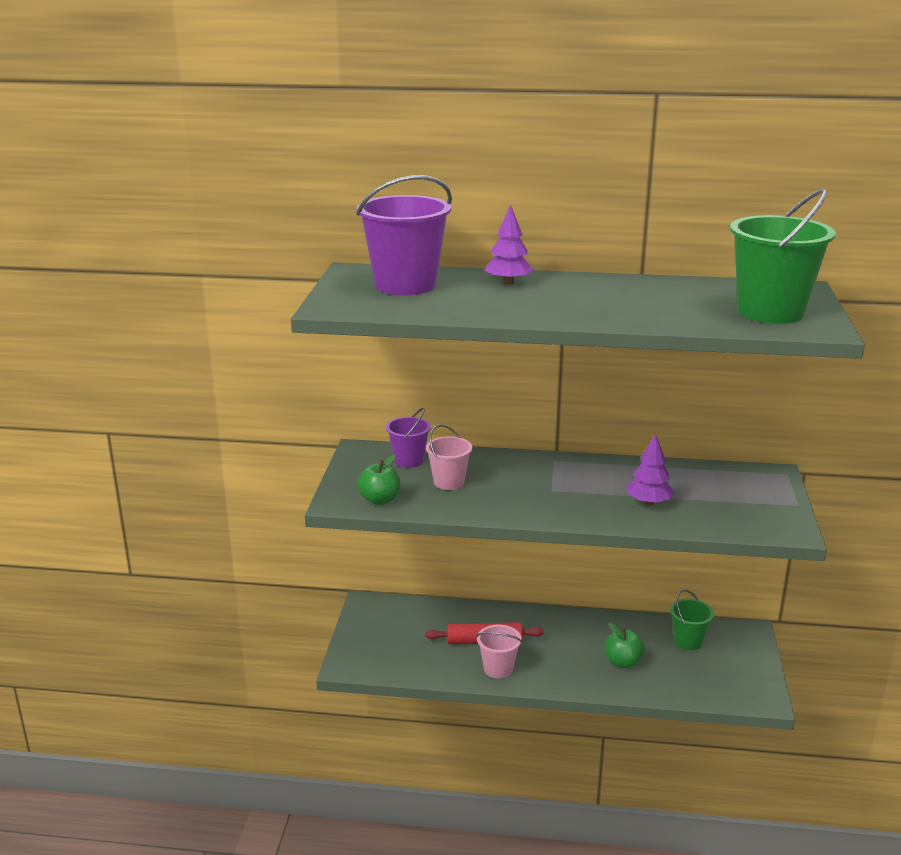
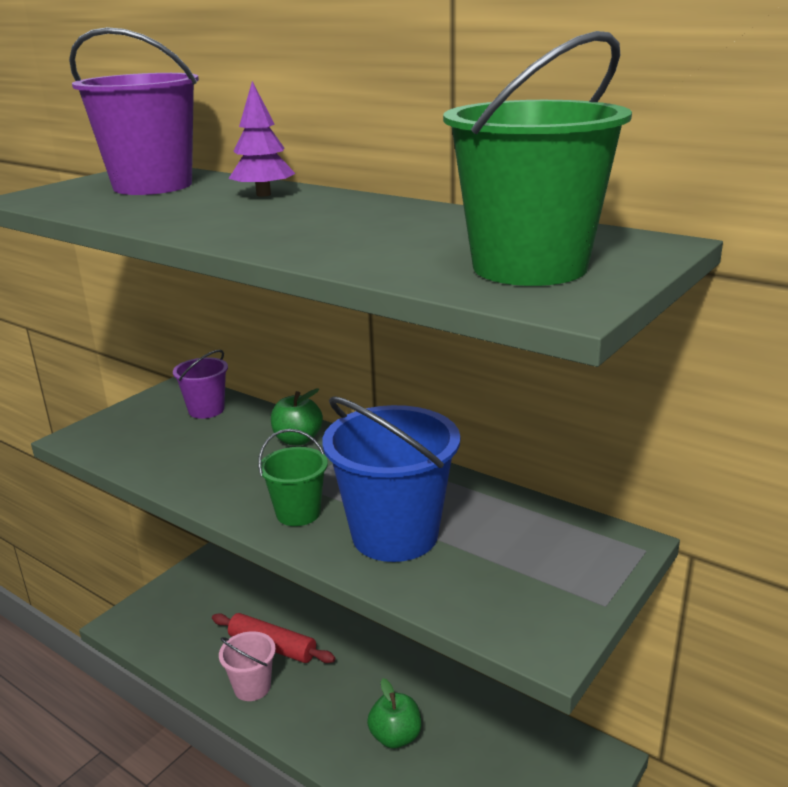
camera: 30 degrees right, 0 degrees up
green apple [357,455,400,505] -> green apple moved to [271,388,323,445]
pink bucket [426,425,472,490] -> none
purple tree [627,433,675,505] -> blue bucket [322,396,460,562]
green bucket [670,589,714,650] -> green bucket moved to [258,429,328,526]

